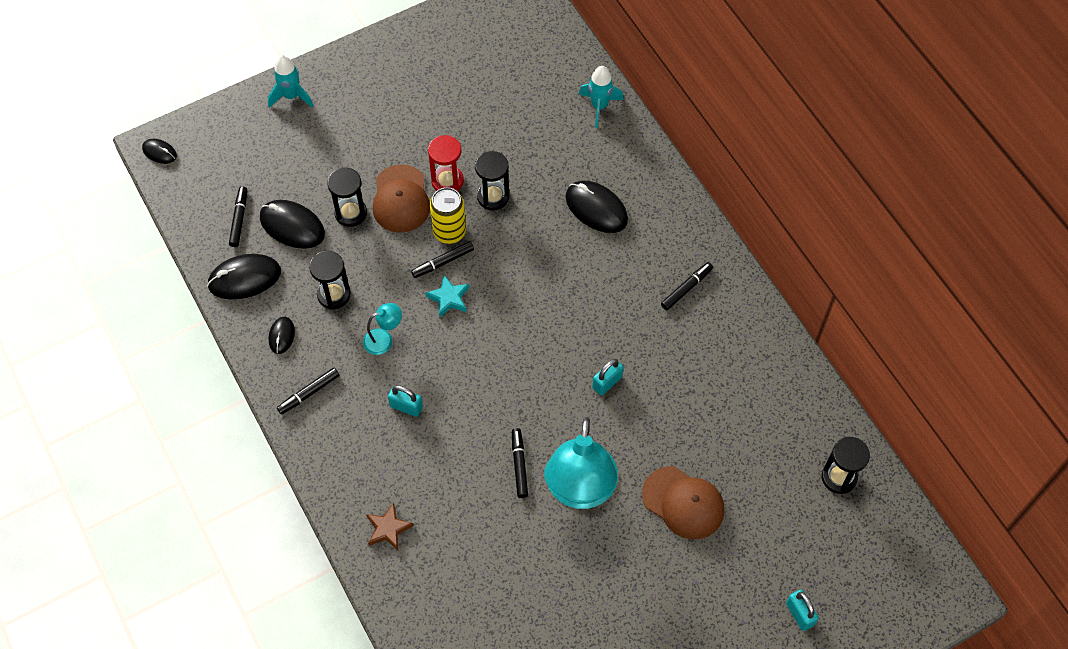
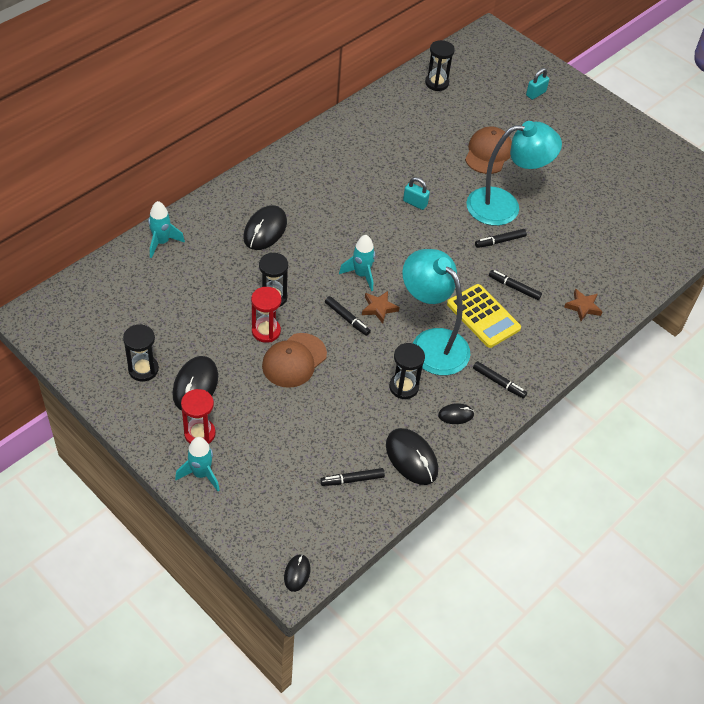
camera: 110 degrees left, 10 degrees down
black mouse [260,200,325,249] -> black mouse moved to [172,356,218,410]
black hourglass [327,167,367,227] -> black hourglass moved to [123,324,159,381]
turquoise lamp [363,303,402,355] -> turquoise lamp [402,249,471,375], size x2.35
brown cap [373,164,430,233] -> brown cap turned 150 degrees clockwise [262,333,327,388]
turquoise padlock [388,385,423,417] -> yellow calculator [447,284,521,348]
turquoise star [425,275,470,318] -> brown star [362,291,400,324]
yellow can [430,187,466,244] -> none
black marker [661,262,713,310] -> black marker moved to [489,270,542,300]
none -> red hourglass [181,389,216,444]
none -> turquoise rocket [339,235,375,291]

